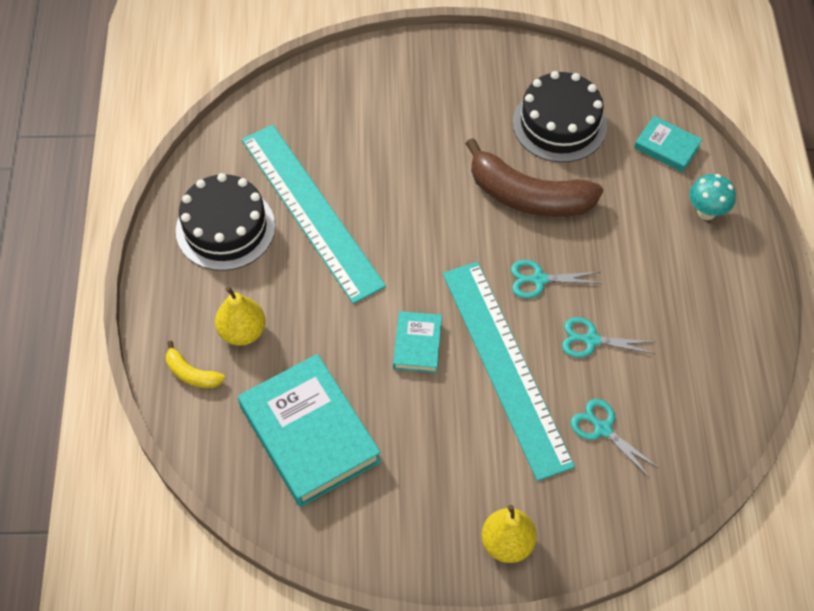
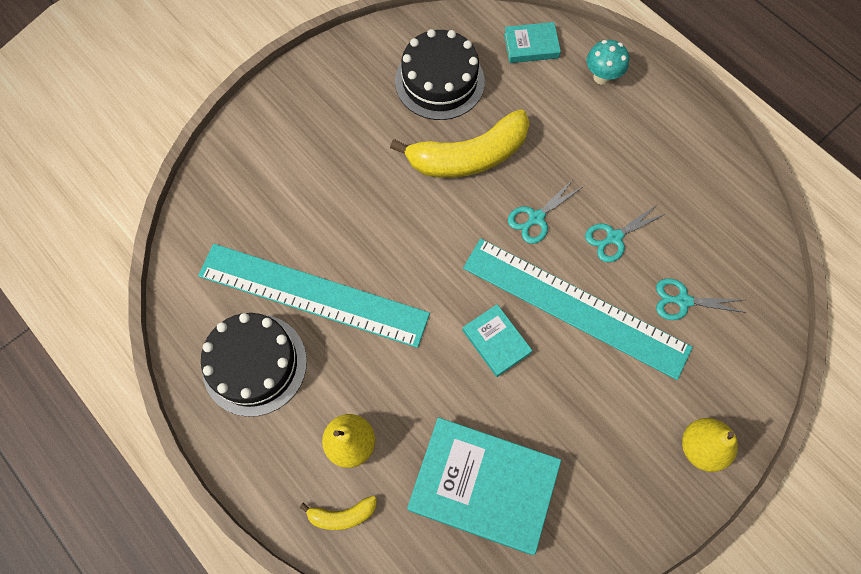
camera: 40 degrees left, 10 degrees up
brown banana [465,138,603,217] -> yellow banana [390,109,530,178]

